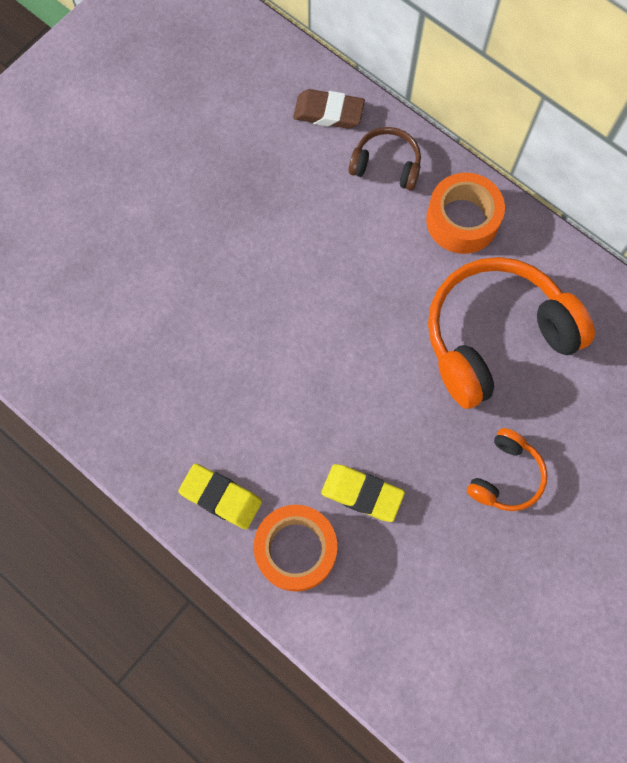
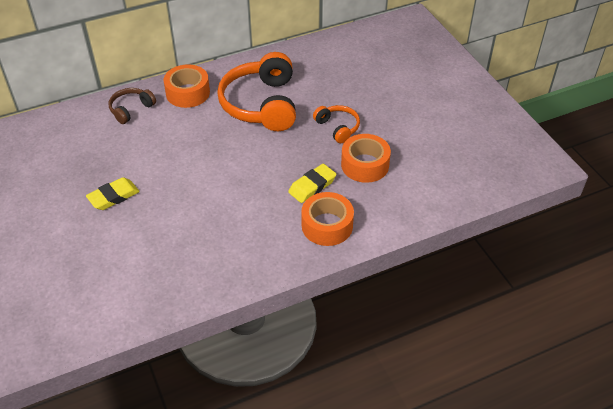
camera: 65 degrees left, 25 degrees down
yellow eraser [178,463,262,529] -> yellow eraser moved to [86,177,140,210]
brown eraser [293,89,365,129] -> none
none -> orange tape [341,134,391,183]

